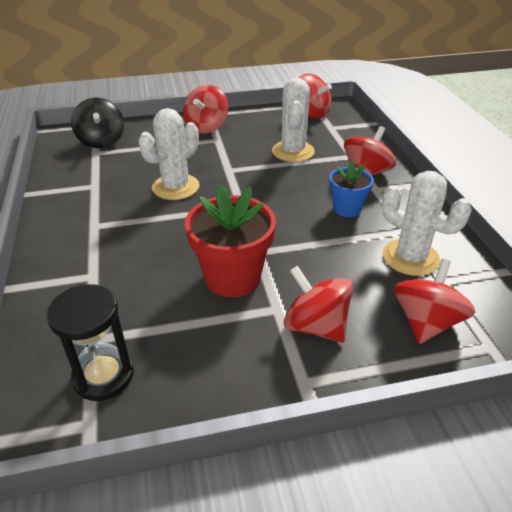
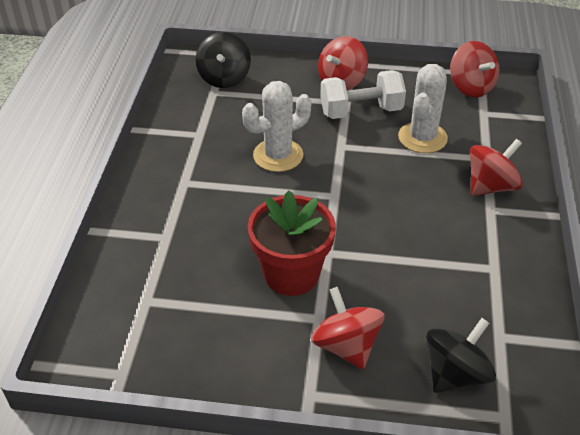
camera: 20 degrees right, 5 degrees up
black hourglass [47,284,134,401] -> none
blue flower pot [329,160,374,217] -> none
white cactus [382,171,472,276] -> none
red spinning top [394,259,475,344] -> black spinning top [426,318,496,393]
none -> white dumbbell [320,70,406,119]

